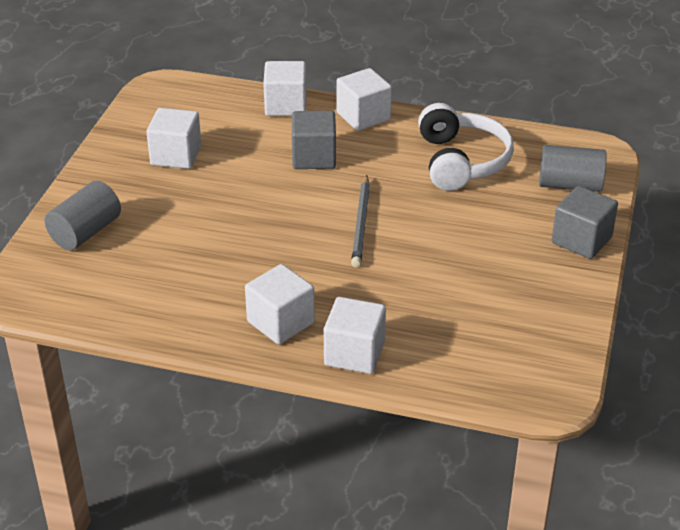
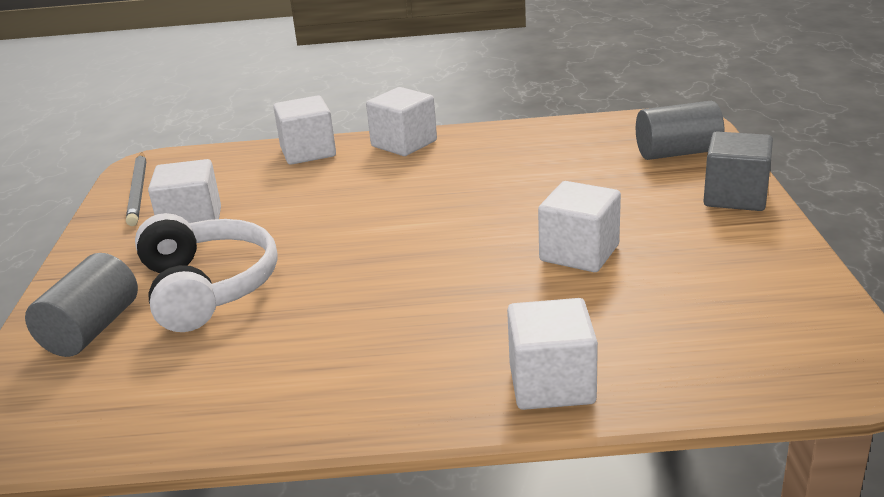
camera: 15 degrees left, 10 degrees down
white cube [245,264,315,344] -> white cube moved to [538,181,621,272]
grey cube [292,111,336,169] -> none
grey pencil [351,175,370,268] -> grey pencil moved to [126,152,146,226]
white headphones [418,103,514,191] -> white headphones moved to [135,213,278,332]

